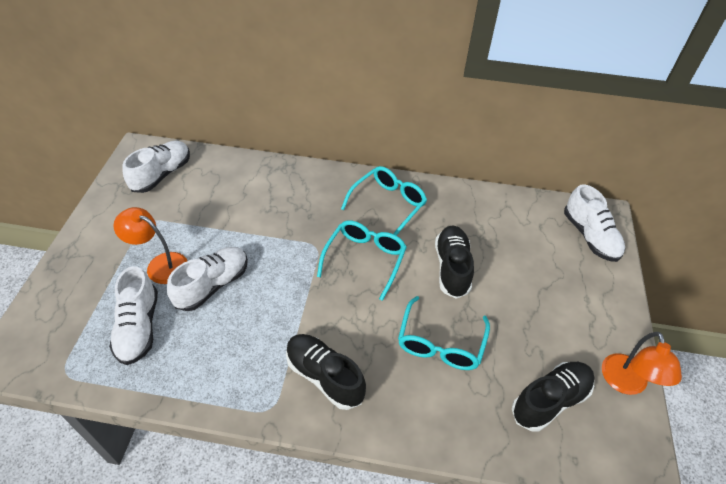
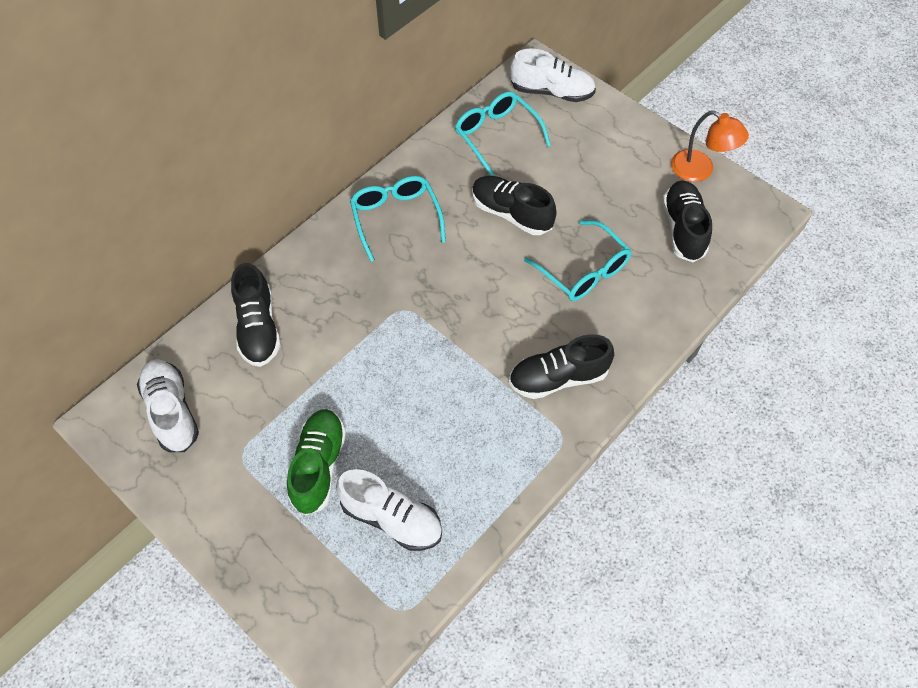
camera: 55 degrees left, 10 degrees up
orange lamp [113,207,187,284] -> green shoe [287,409,346,515]
white shoe [167,247,248,311] -> none
turquoise glasses [317,220,407,301] -> turquoise glasses moved to [455,91,551,176]
none -> black shoe [231,263,281,367]

